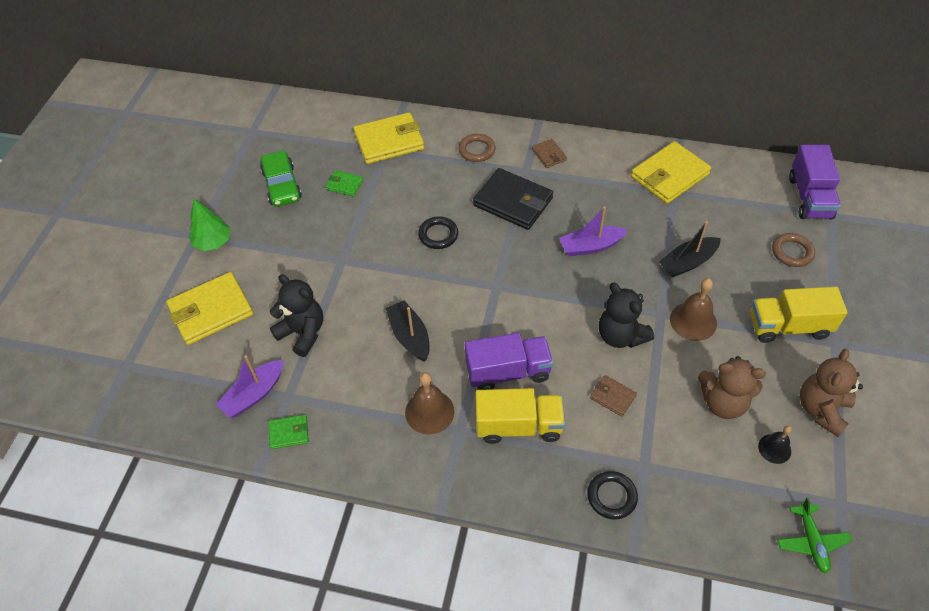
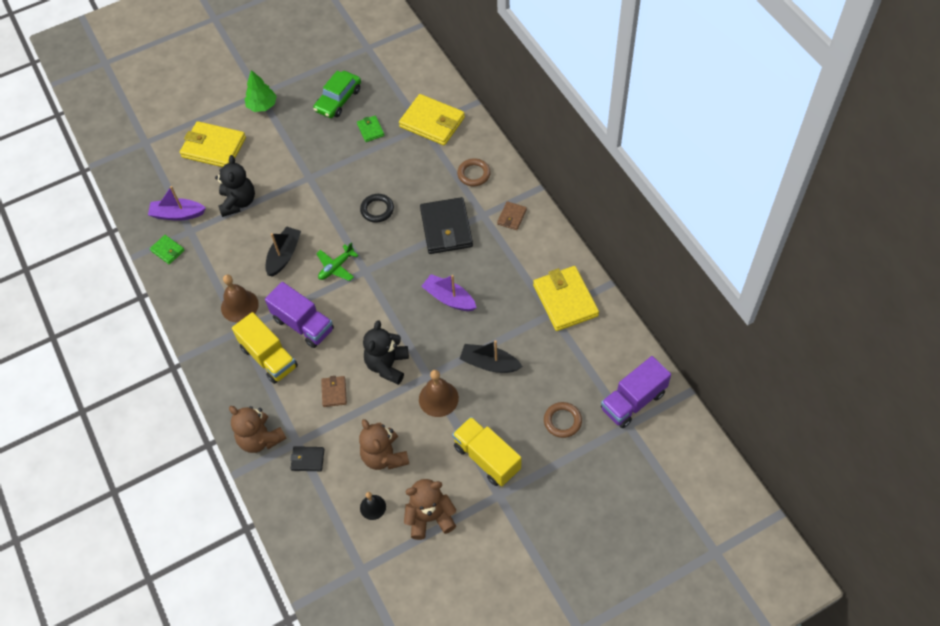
camera: 50 degrees right, 5 degrees up
black ring [587,471,638,520] -> brown teddy bear [229,406,287,453]
yellow wallet [631,141,711,204] -> yellow wallet turned 60 degrees clockwise [533,266,599,331]
green plane [777,498,852,574] -> green plane moved to [316,243,358,281]
none -> black wallet [290,446,325,471]

